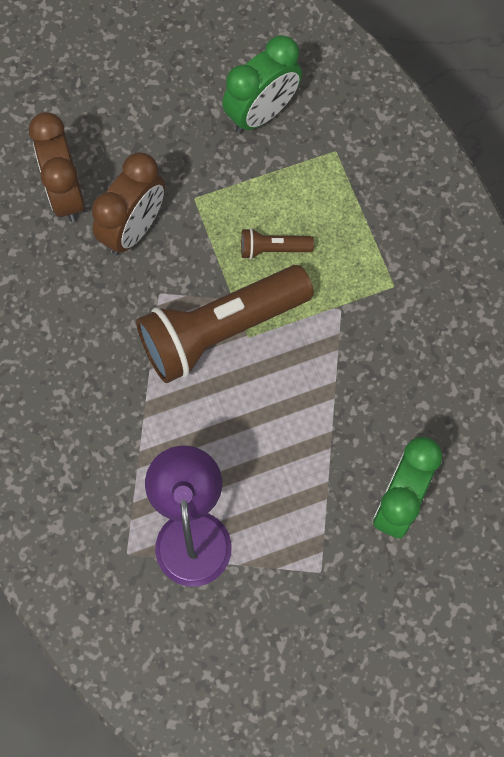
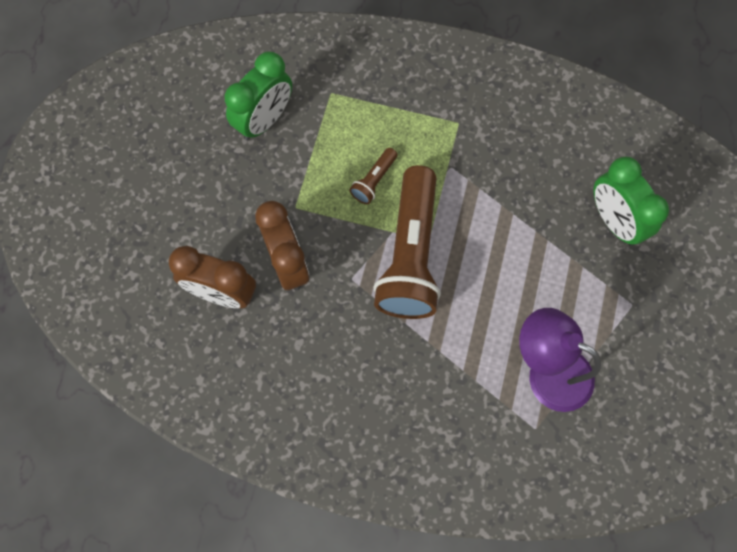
camera: 55 degrees left, 0 degrees up
green clock [222,35,302,133] -> green clock turned 45 degrees clockwise [225,51,292,140]

